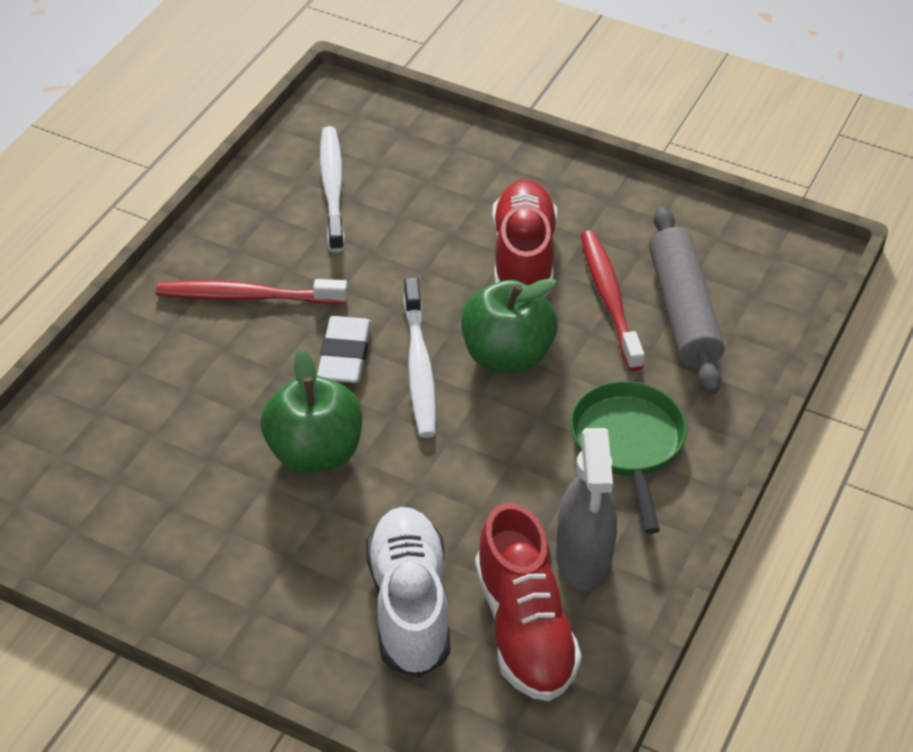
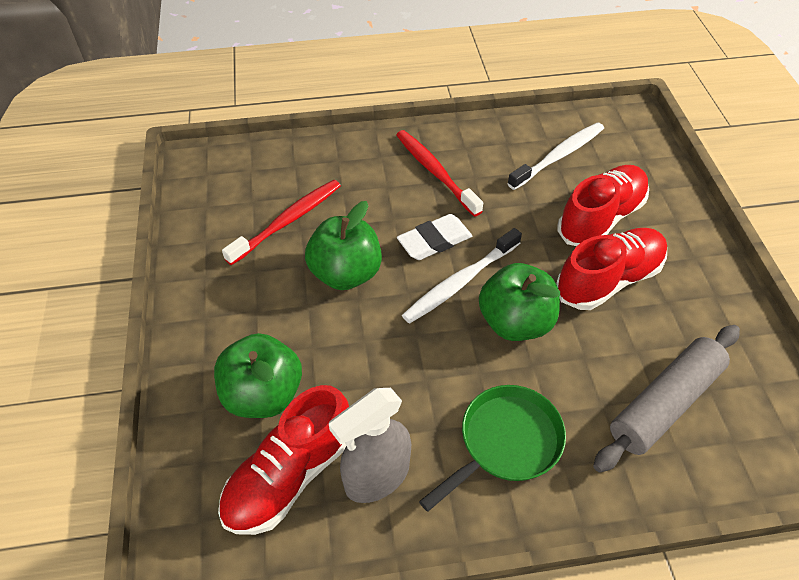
camera: 55 degrees right, 5 degrees up
white shoe [366,507,450,678] -> green apple [214,333,302,418]
red toothbrush [581,230,645,371] -> red toothbrush moved to [222,180,341,265]
none -> red shoe [558,165,649,246]

